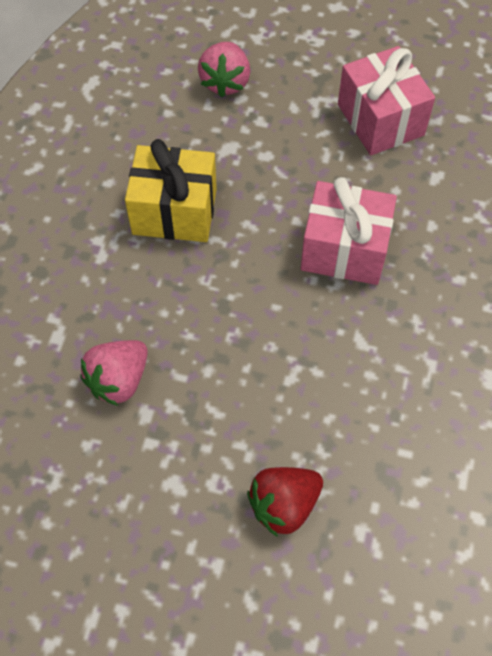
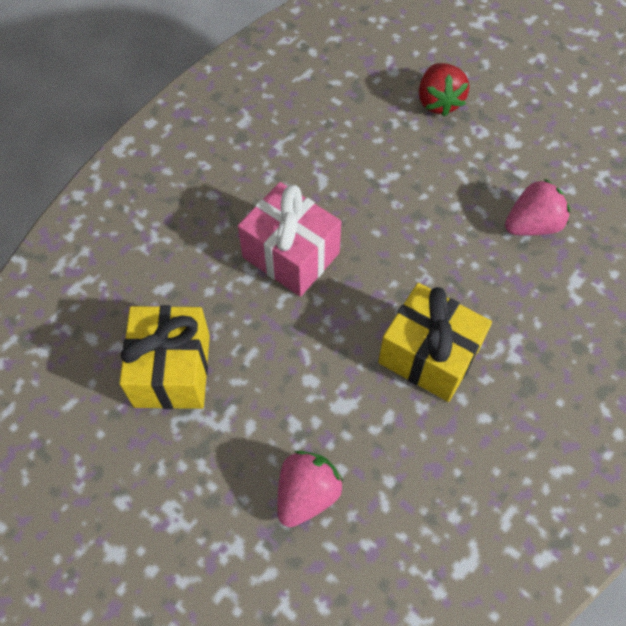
camera: 155 degrees left, 0 degrees up
red strawberry [247,467,323,537] -> red strawberry turned 90 degrees clockwise [419,63,469,117]
pink gift [338,46,435,155] -> yellow gift [119,305,210,409]

